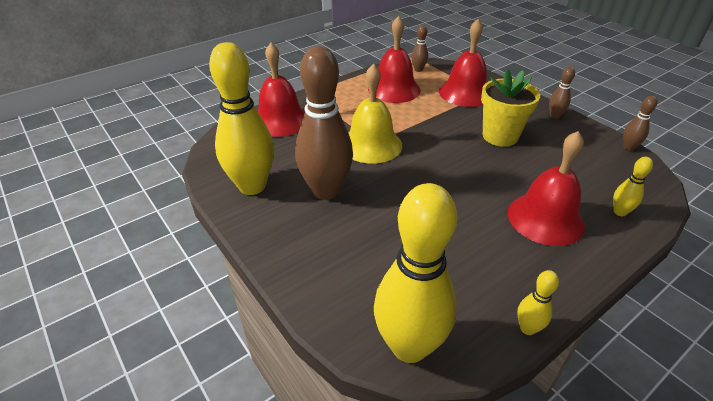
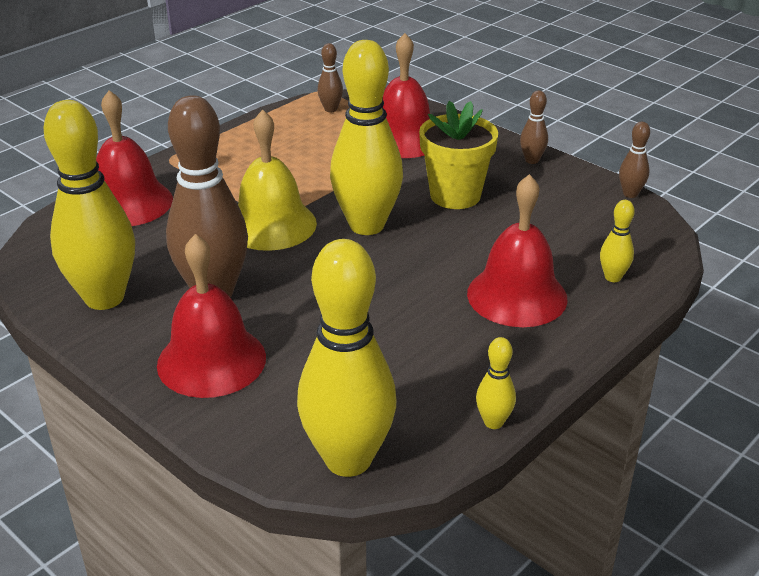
camera: 10 degrees left, 5 degrees down
red bell [368,16,420,103] -> red bell moved to [157,234,266,398]
none -> yellow bowling pin [330,40,403,235]

